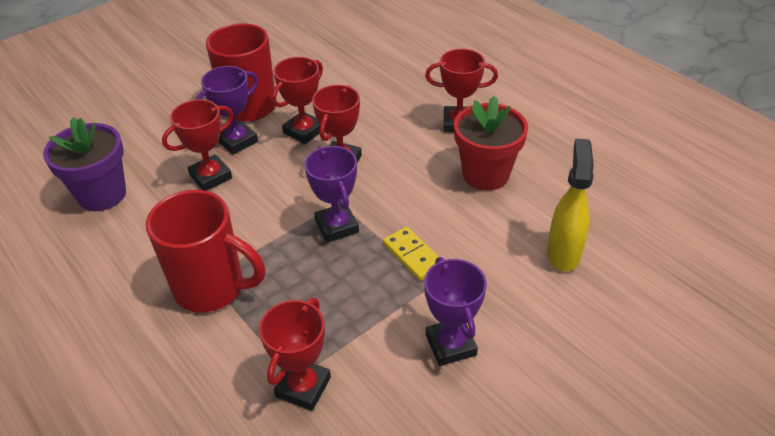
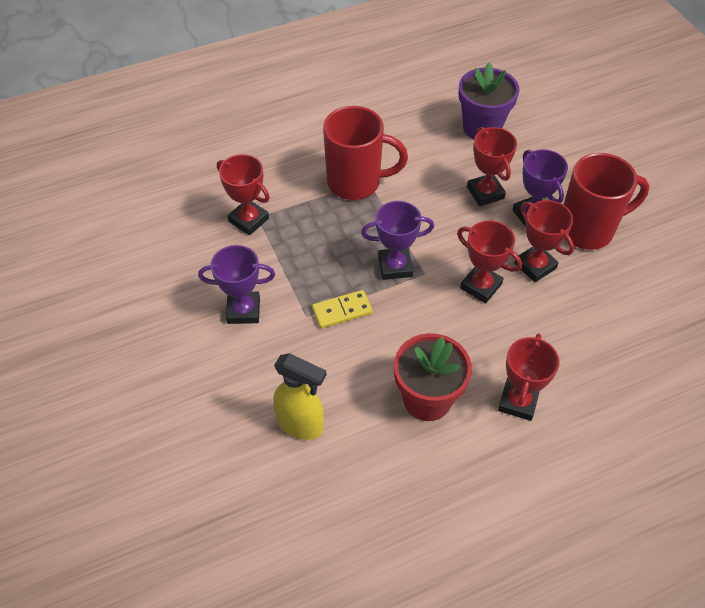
camera: 105 degrees right, 10 degrees up
red mug [146,190,265,313] -> red mug turned 120 degrees counterclockwise [323,106,408,200]

